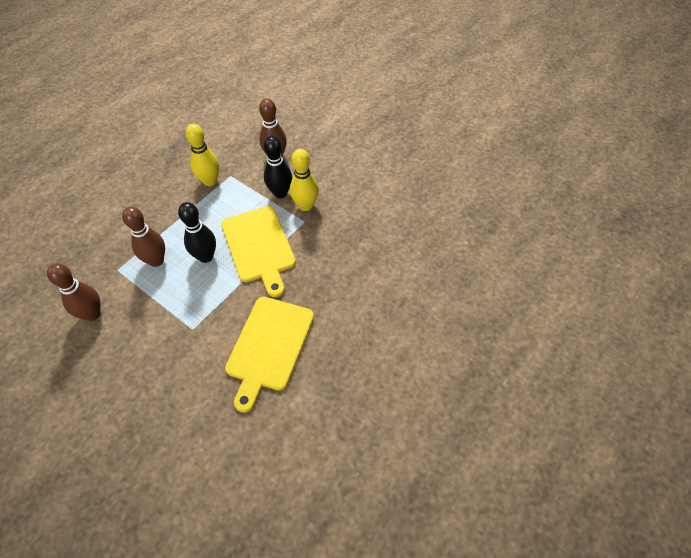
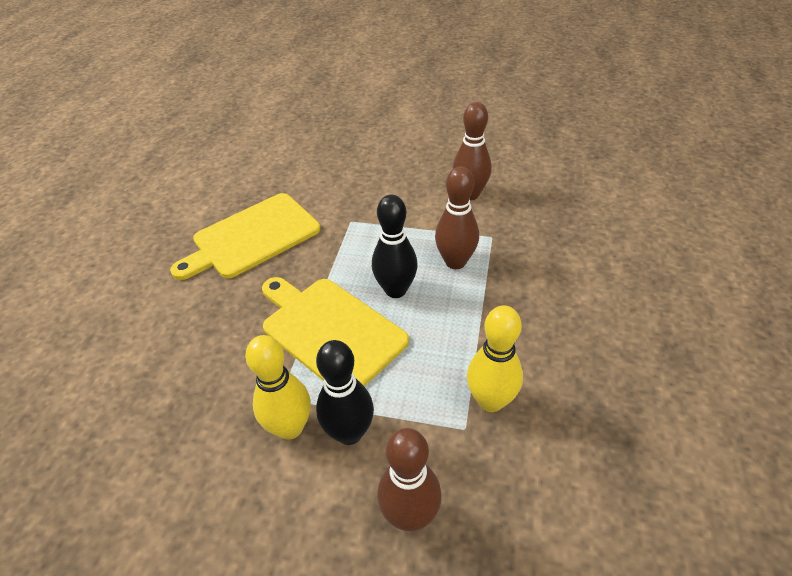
camera: 155 degrees right, 10 degrees down
yellow cutting board [225,297,314,413] -> yellow cutting board turned 120 degrees counterclockwise [170,193,320,280]

